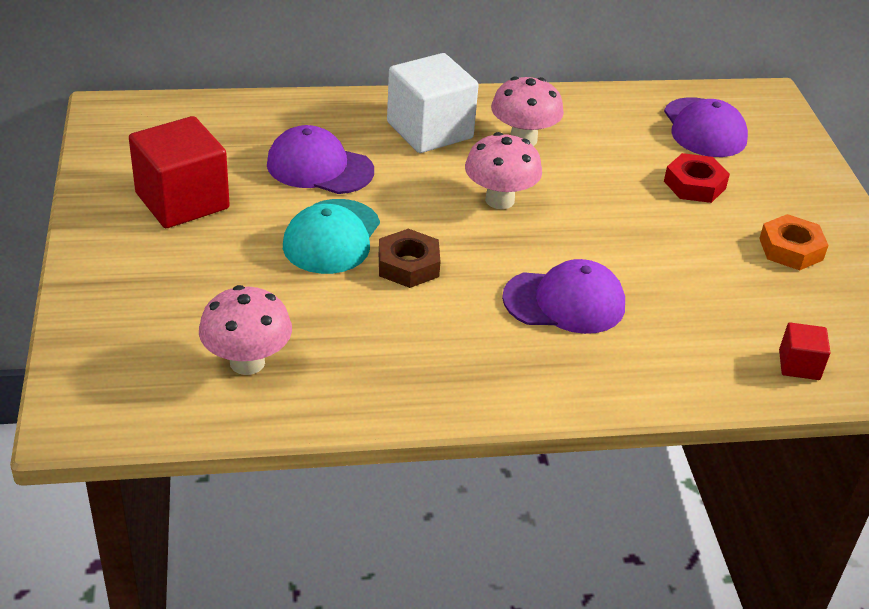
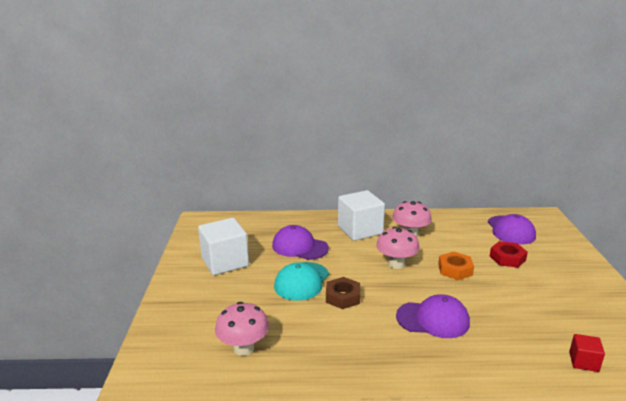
camera: 10 degrees right, 15 degrees down
red cube [129,116,230,228] -> white cube [198,218,249,275]
orange nut [759,214,829,270] -> orange nut moved to [438,252,474,280]

